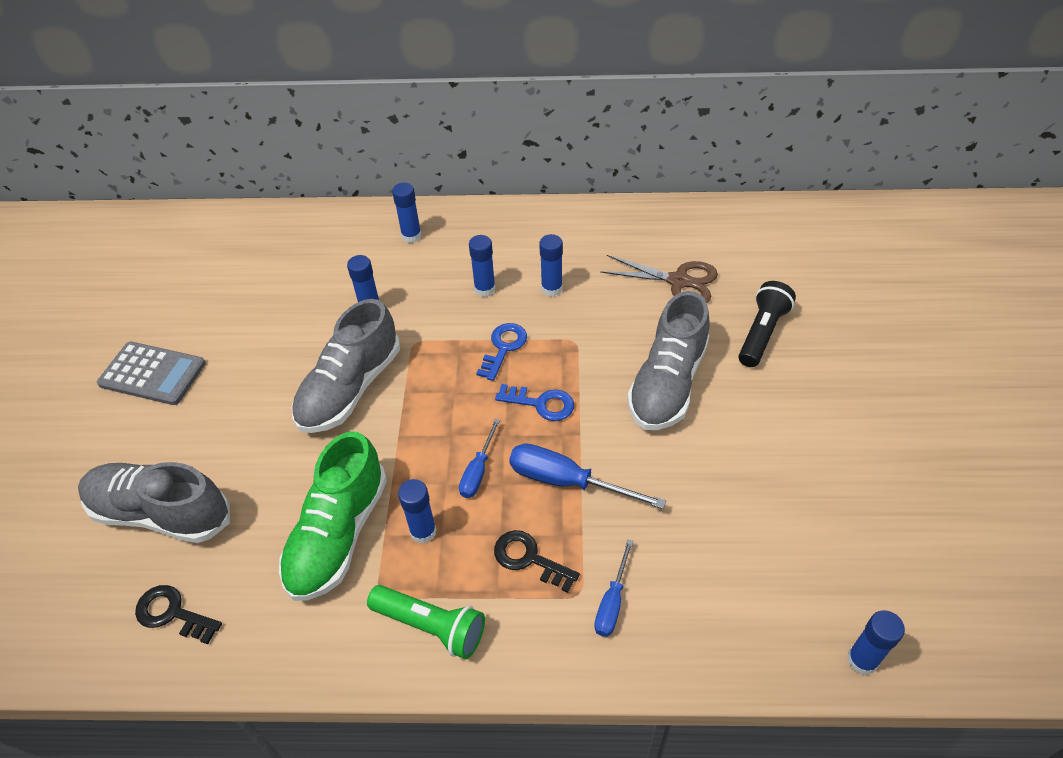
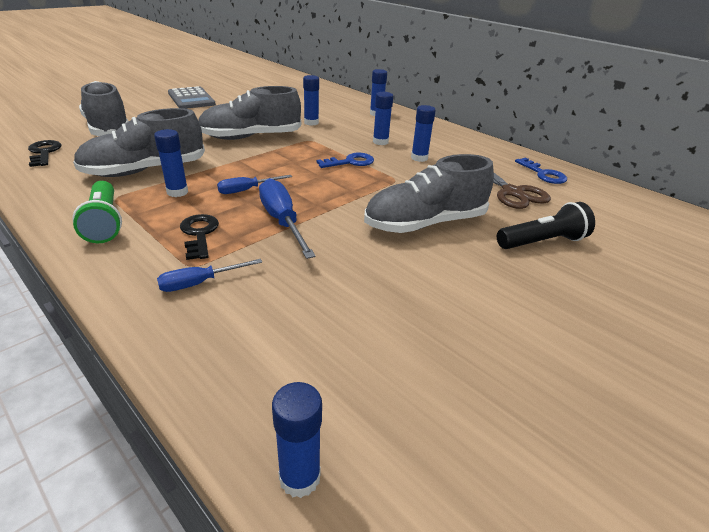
camera: 40 degrees right, 15 degrees down
green shoe [279,432,387,601] -> grey shoe [73,108,205,177]
blue key [495,384,574,421] -> blue key moved to [515,157,567,184]

